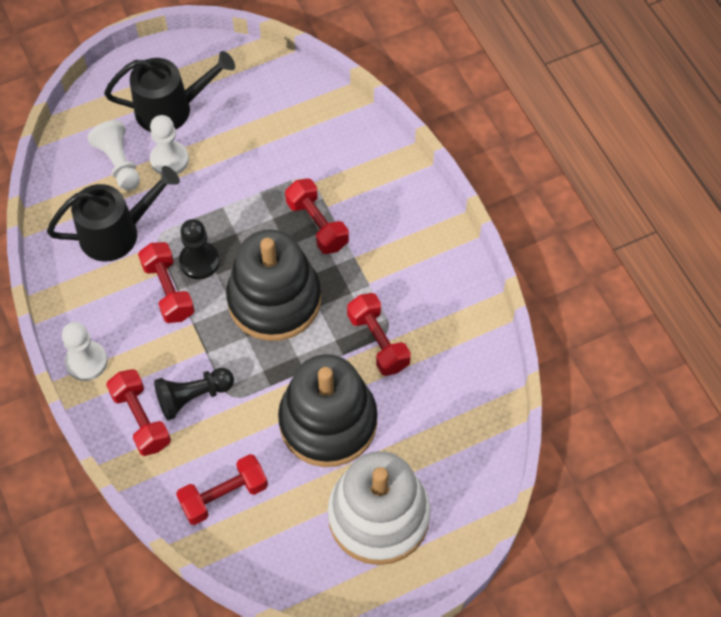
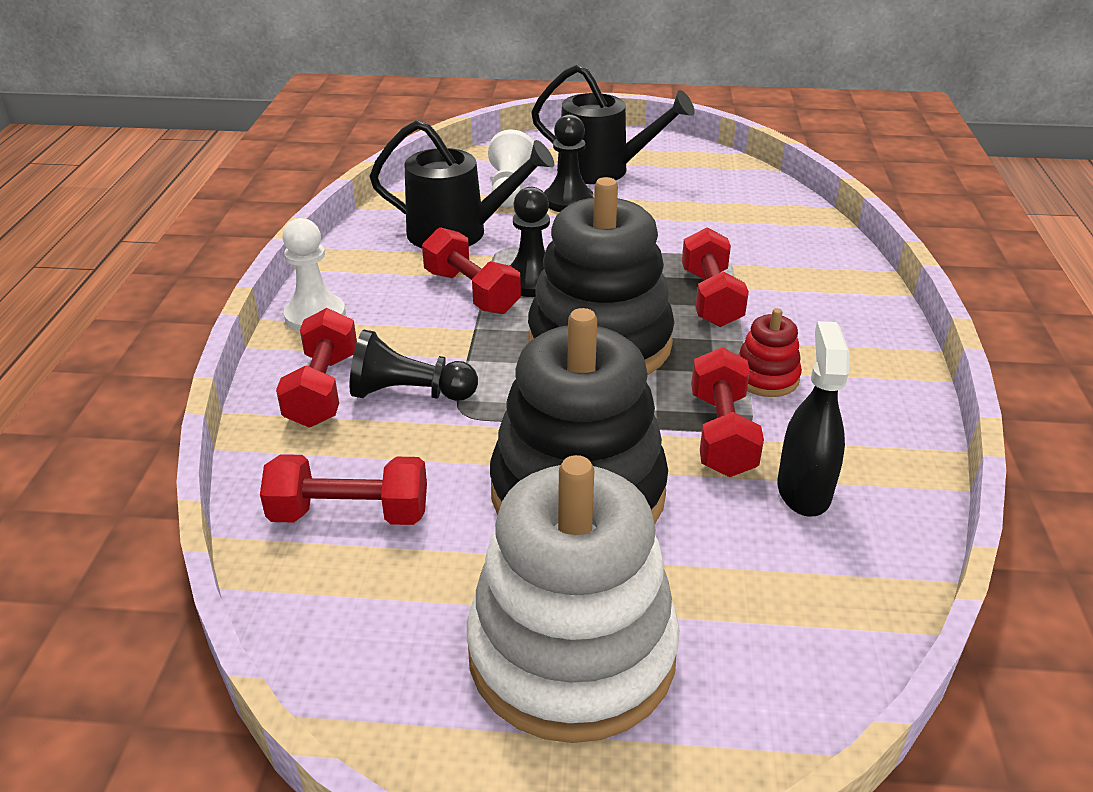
camera: 30 degrees right, 25 degrees down
red dumbbell [138,242,195,323] -> red dumbbell turned 45 degrees counterclockwise [422,227,521,314]
white pawn [150,115,189,175] -> black pawn [544,114,594,212]
none -> red stacking toy [738,308,802,397]
none -> black spray bottle [777,321,850,517]

